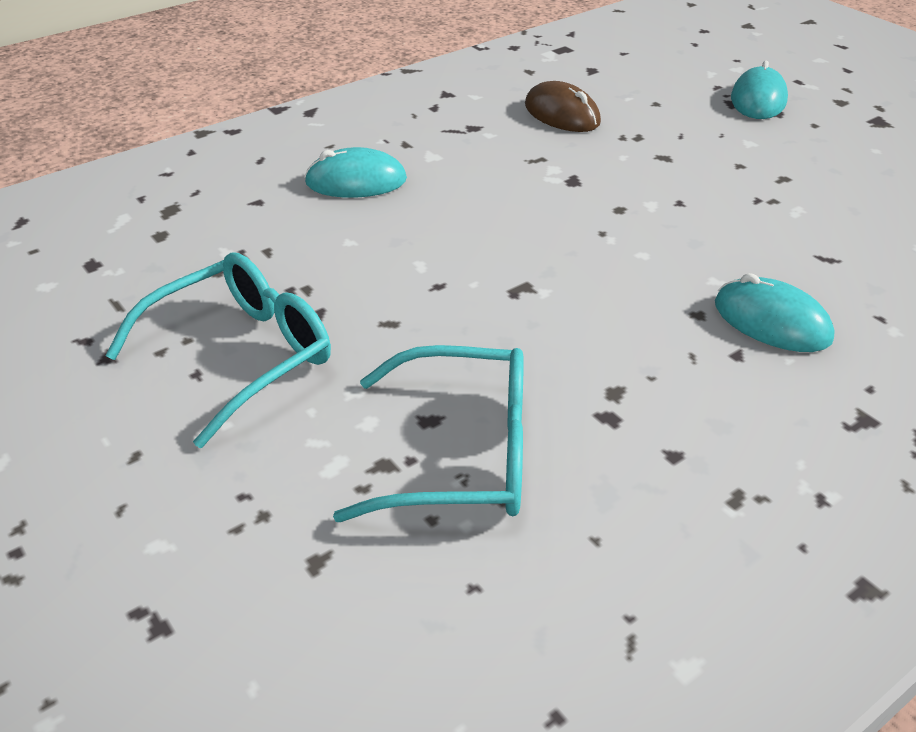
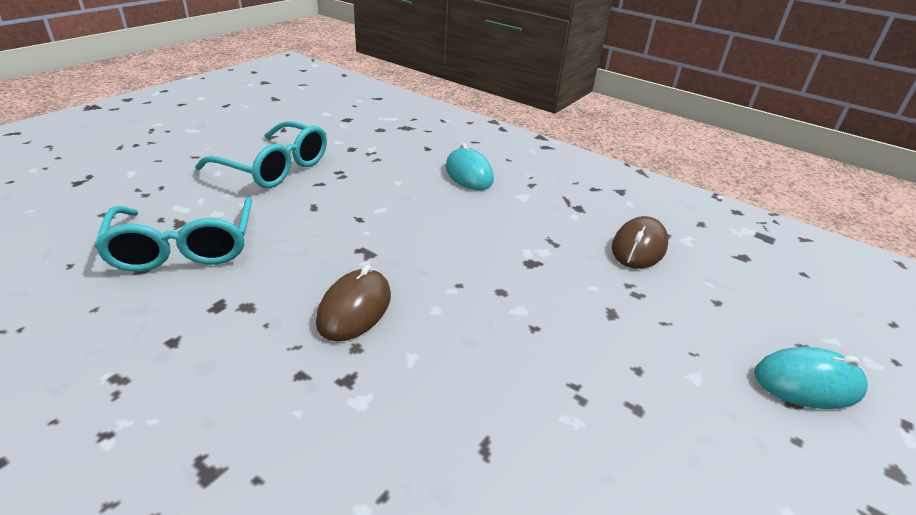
camera: 70 degrees right, 5 degrees down
turquoise mouse [715,273,835,352] -> none
none -> brown mouse [316,265,391,342]

